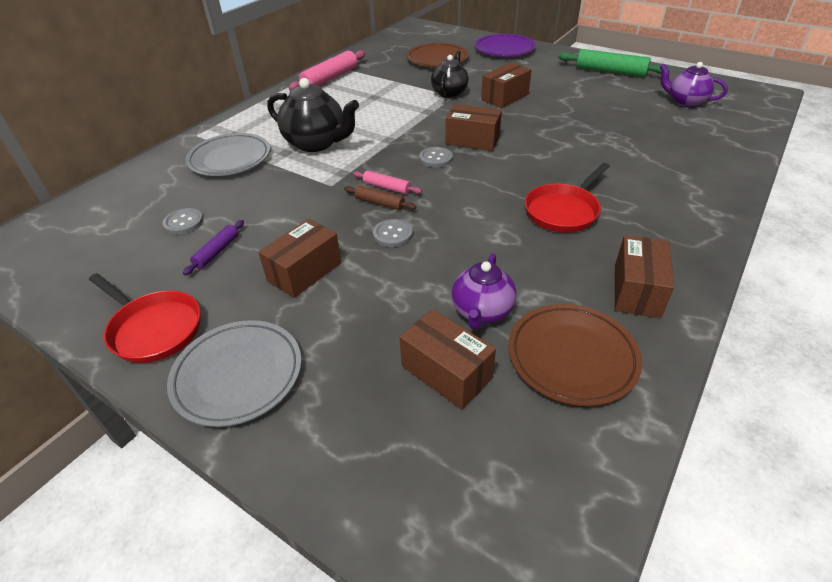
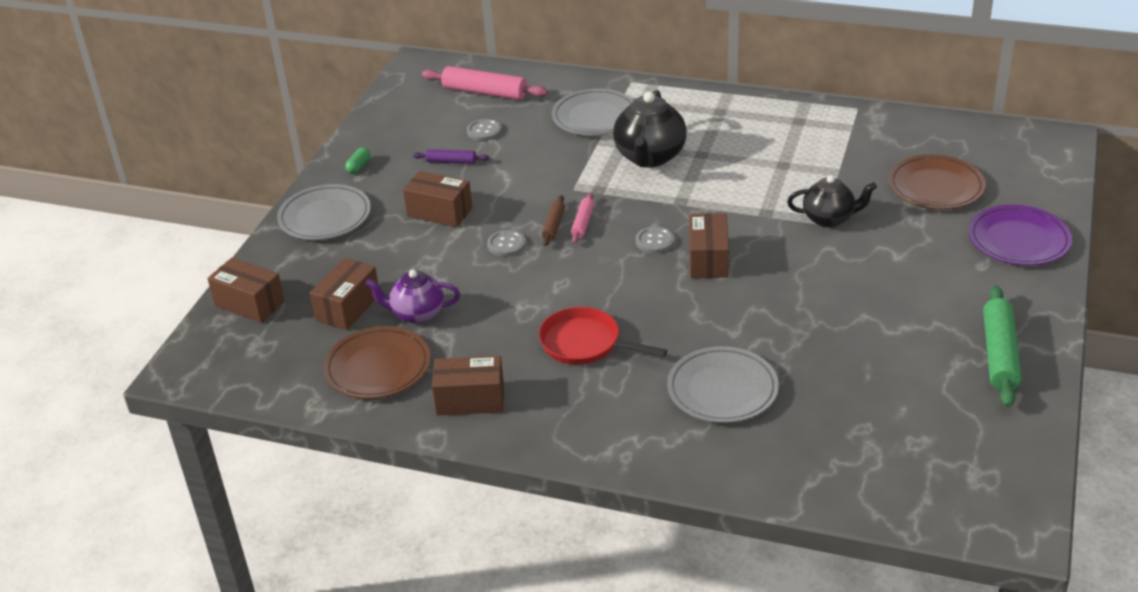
camera: 75 degrees right, 5 degrees down
red pan [89,273,201,363] -> green capsule [345,147,371,174]
pink rolling pin [289,50,365,91] -> pink rolling pin moved to [422,66,548,100]
brown box [481,63,531,108] -> brown box moved to [207,258,285,323]
purple teapot [660,62,728,107] -> none
none -> grey plate [667,346,779,423]

